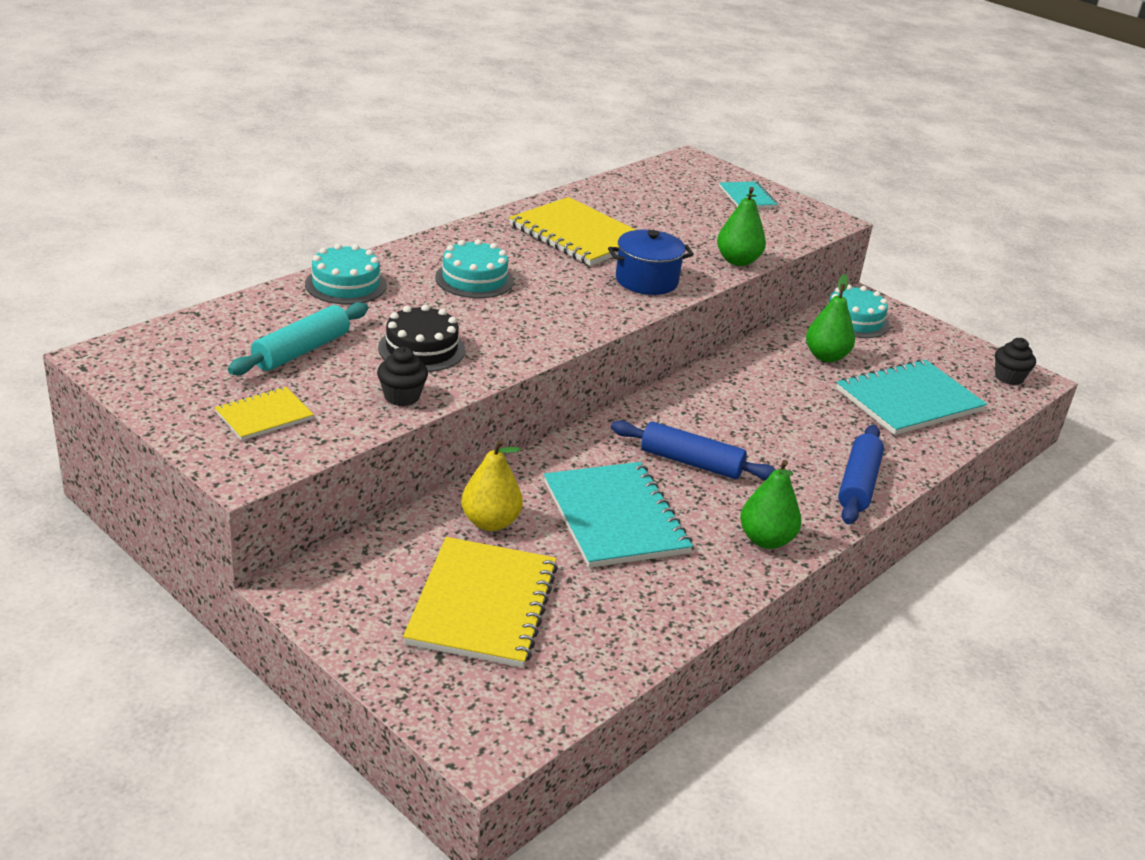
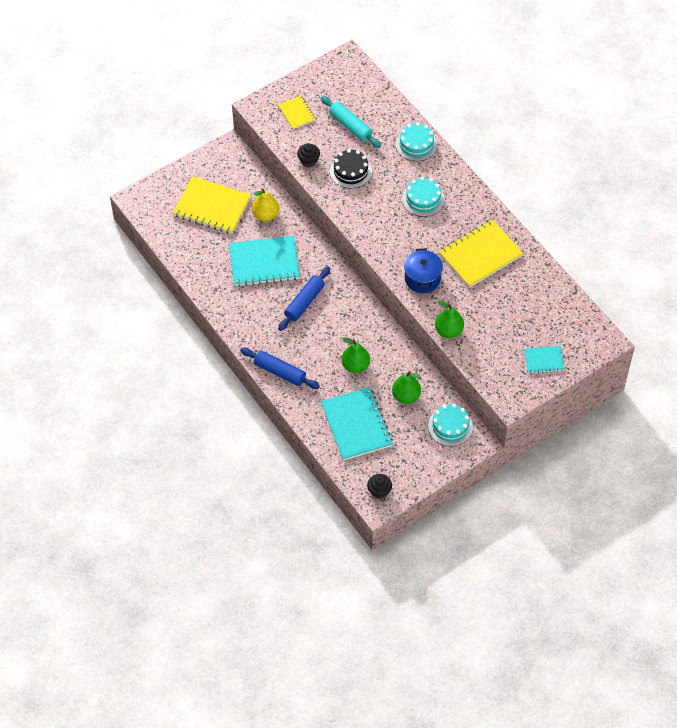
camera: 105 degrees right, 25 degrees up
green pear [740,460,801,549] -> green pear moved to [341,337,370,373]

